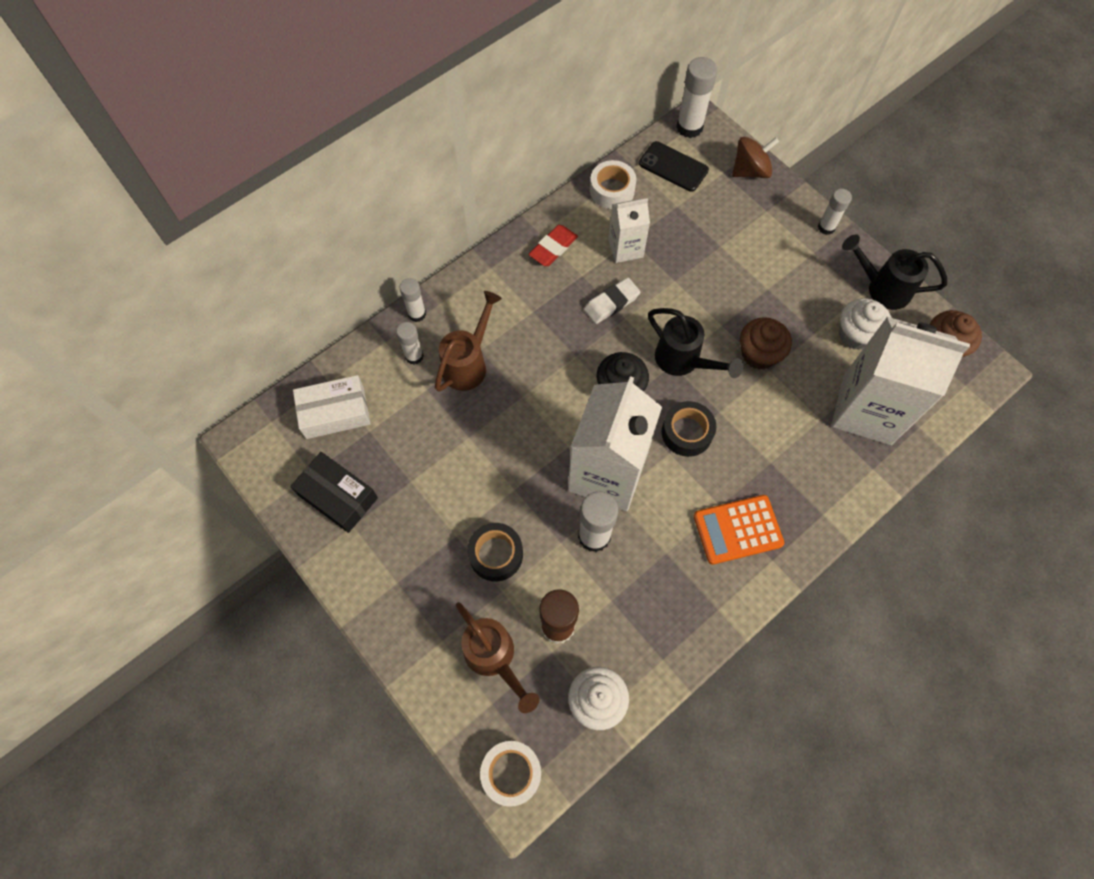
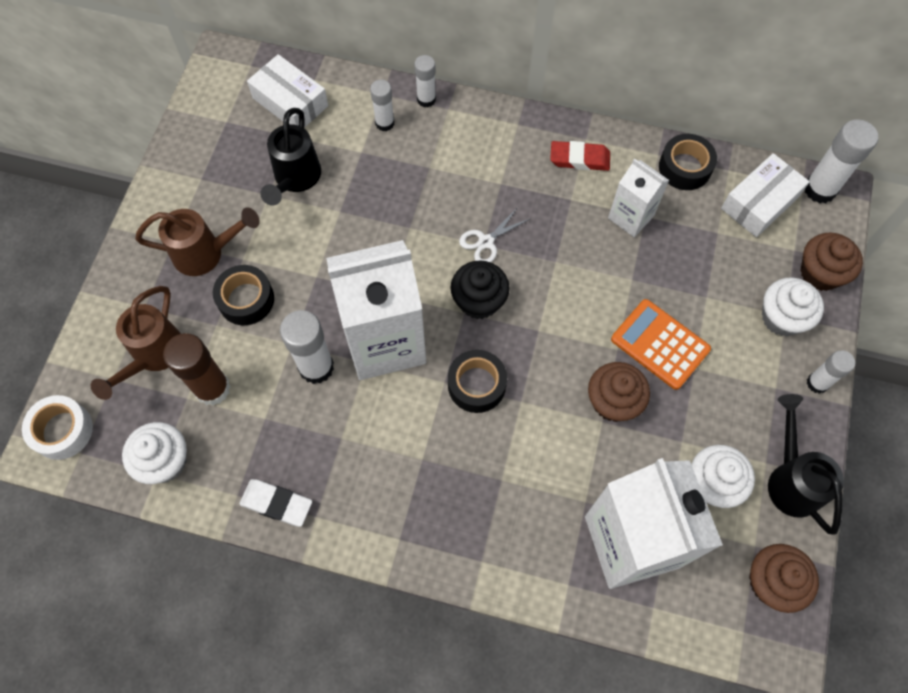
camera: 55 degrees right, 0 degrees up
black box [290,452,378,533] -> none
brown watering can [435,291,502,392] -> brown watering can moved to [135,208,260,276]
white eraser [584,278,640,324] -> white eraser moved to [239,479,312,527]
white tape [590,160,637,209] -> black tape [659,134,717,190]
black phone [639,141,709,192] -> white box [721,153,810,237]
black watering can [648,308,743,378] -> black watering can moved to [260,108,321,205]
orange calculator [694,495,784,565] -> orange calculator moved to [611,299,711,390]
brown spinning top [732,137,779,178] -> brown cupcake [800,233,863,291]
none -> white scissors [459,207,530,262]
none -> white cupcake [762,277,824,336]

